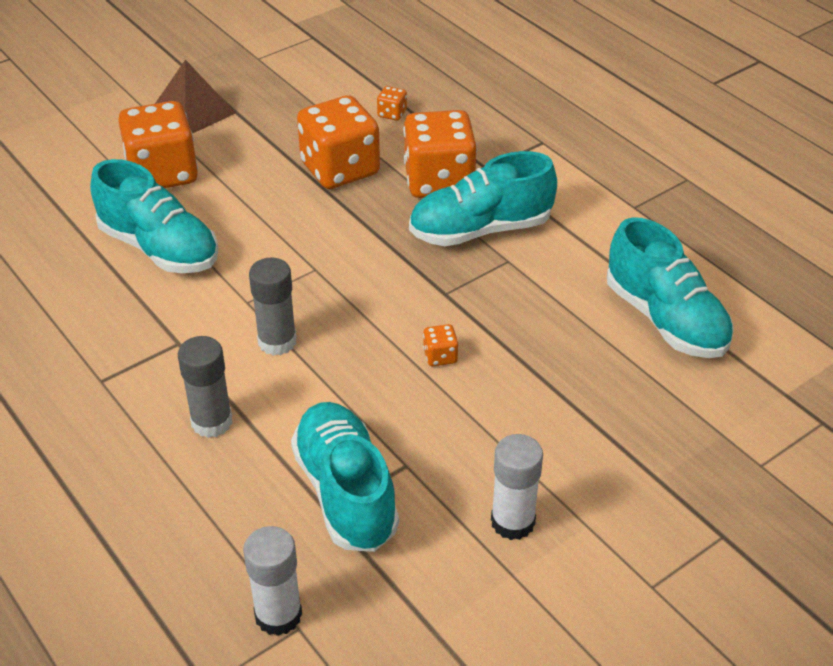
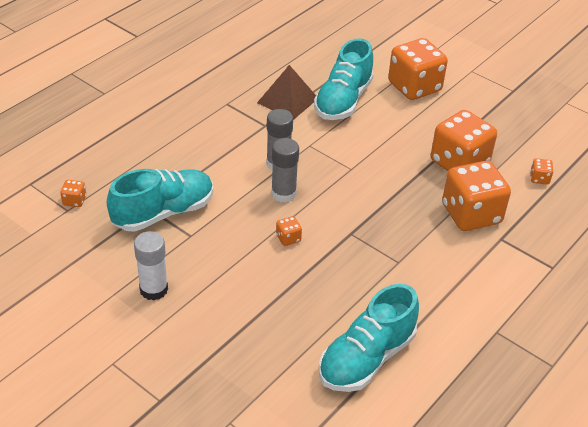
camera: 75 degrees right, 0 degrees up
brown pyramid [155,59,236,133] -> brown pyramid moved to [257,65,316,120]
grey glue stick [178,336,233,438] -> grey glue stick moved to [271,138,299,203]
white glue stick [243,526,302,636] -> orange dice [60,180,86,207]
turquoise shoe [409,151,557,246] -> none

